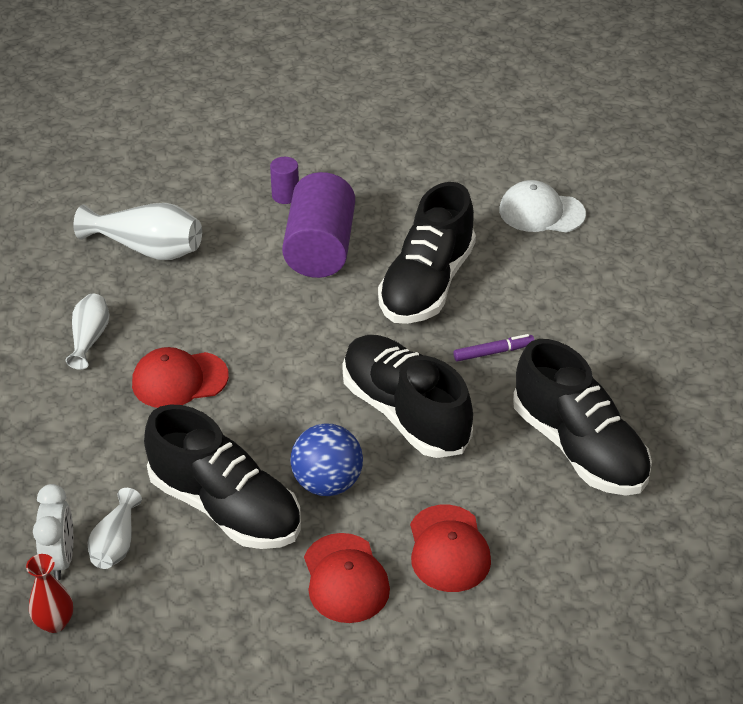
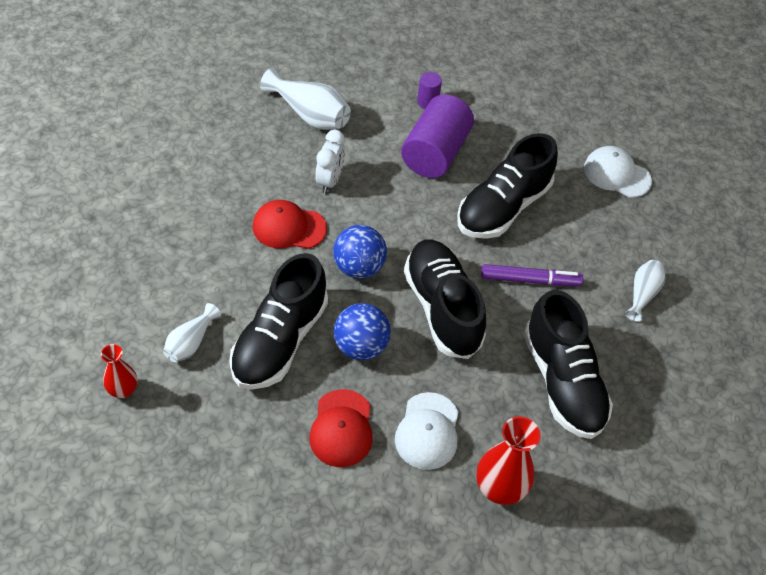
camera: 15 degrees right, 10 degrees up
white clock [33,484,73,580] -> white clock moved to [315,130,345,193]
white vase [66,294,109,370] -> white vase moved to [625,260,665,322]
black shoe [144,405,301,549] -> black shoe turned 60 degrees clockwise [229,253,328,390]
red cap [410,505,491,592] -> white cap [395,392,458,470]
purple marker [453,334,535,362] -> purple marker [481,264,583,286], size x1.52
none -> blue ball [333,225,387,279]
none -> red vase [476,416,541,505]

